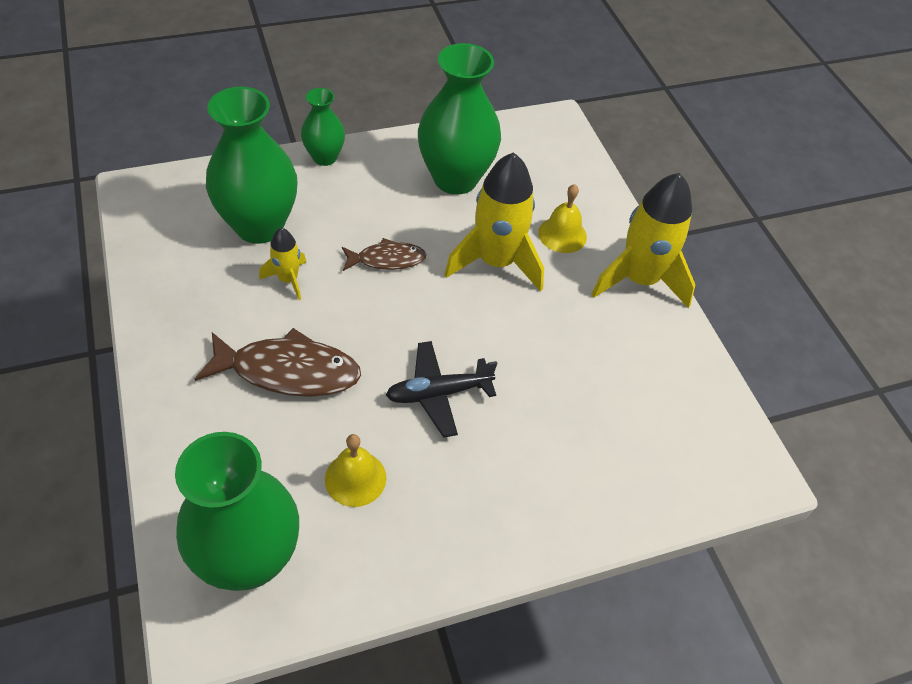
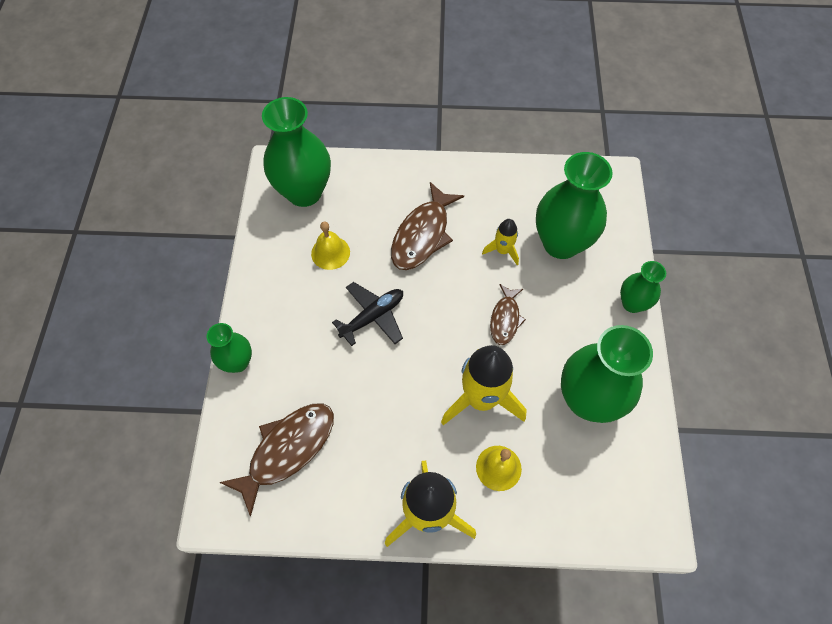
camera: 115 degrees right, 10 degrees up
black plane [386,341,498,438] -> black plane turned 45 degrees clockwise [332,282,403,346]
none -> green vase [207,323,252,373]
none -> brown fish [219,403,334,517]

